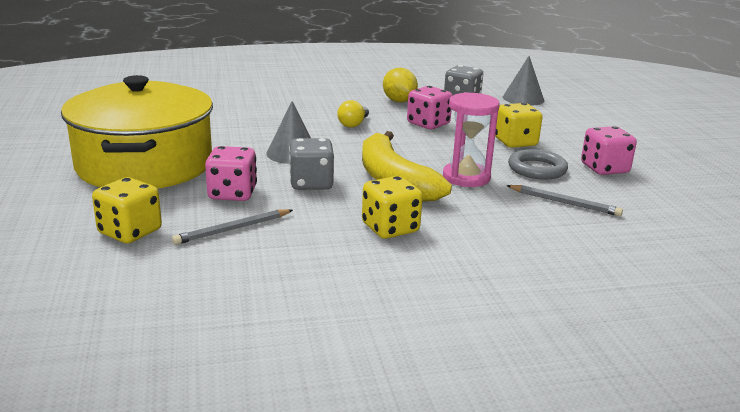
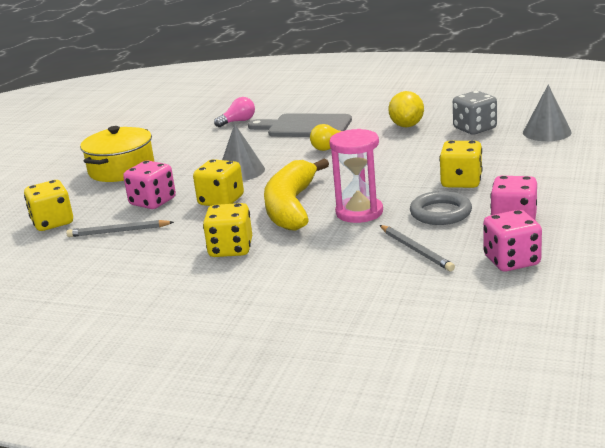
camera: 35 degrees right, 0 degrees up
yellow pot [61,75,213,189] -> yellow pot [80,126,154,182], size x0.59
grey dice [289,138,334,190] -> yellow dice [193,159,244,206]
pink dice [407,86,452,129] -> pink dice moved to [483,210,542,271]
none -> pink light bulb [214,97,255,127]
none -> grey cutting board [248,113,352,137]

